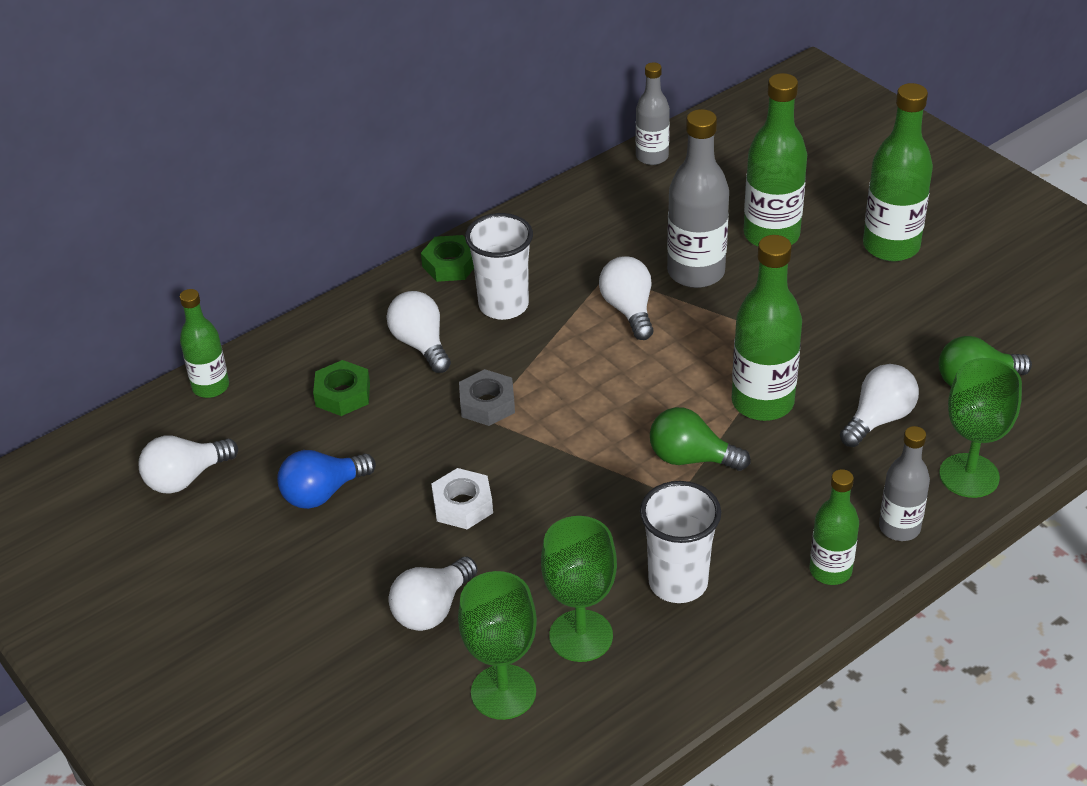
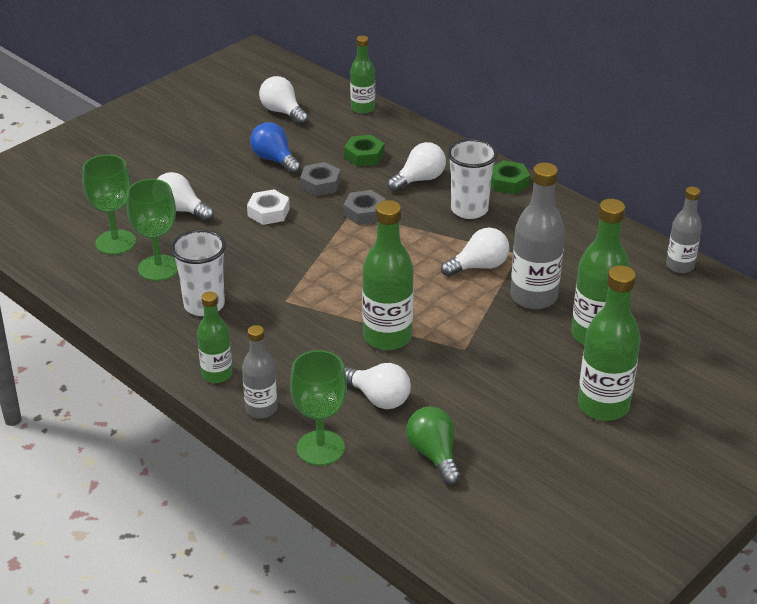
camera: 80 degrees right, 5 degrees down
green light bulb [650,407,751,471] -> none
none -> grey nut [300,162,341,196]

